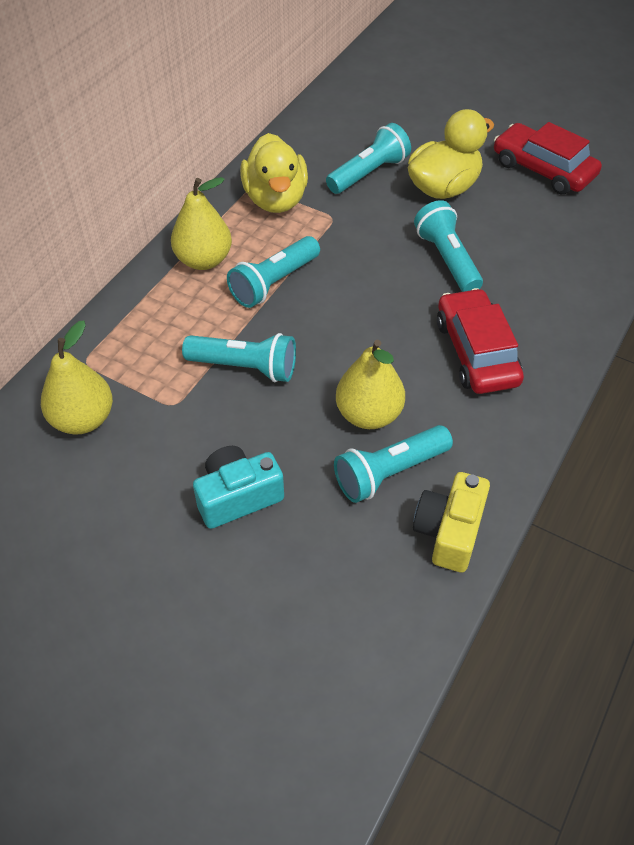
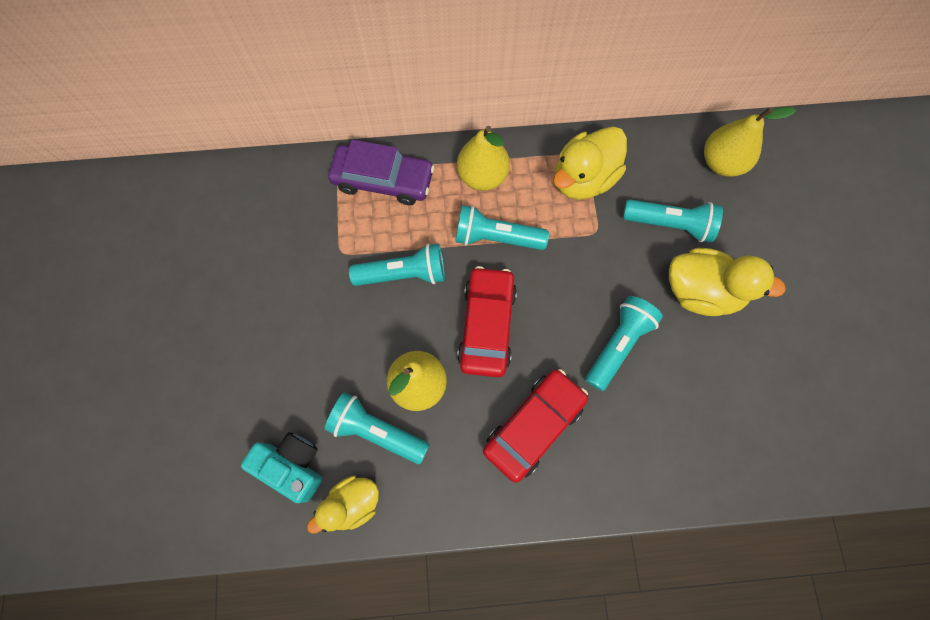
camera: 55 degrees right, 20 degrees up
yellow pear [41,321,113,434] -> yellow pear moved to [704,107,796,177]
turquoise flashlight [182,333,296,382] -> turquoise flashlight turned 75 degrees counterclockwise [349,243,445,286]
turquoise camera [193,446,284,529] -> turquoise camera moved to [241,432,323,503]
yellow camera [413,472,490,573] -> yellow duck [307,475,379,534]
red car [494,122,602,194] -> red car moved to [457,266,517,377]
none -> purple car [328,139,435,205]

